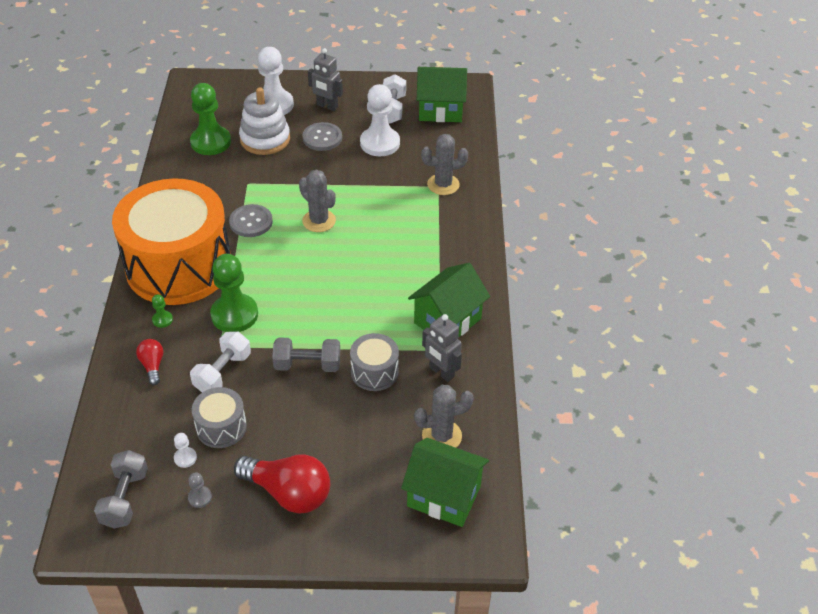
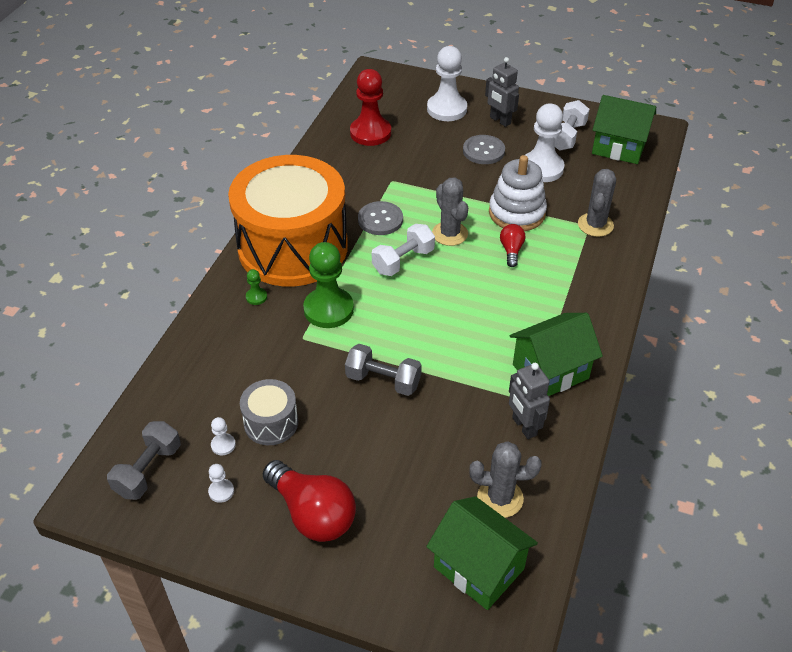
camera: 20 degrees right, 0 degrees up
red light bulb [136,339,163,385] -> red light bulb moved to [500,224,525,267]
grey pawn [188,472,212,508] -> white pawn [208,464,234,503]
green pawn [190,83,231,155] -> red pawn [350,69,391,146]
white dumbbell [190,332,251,392] -> white dumbbell moved to [372,224,435,276]
white stacking toy [239,87,290,155] -> white stacking toy moved to [489,155,547,231]
grey drum [350,333,399,391] -> none
grey cactus [421,134,468,195] -> grey cactus turned 75 degrees counterclockwise [578,169,616,237]

